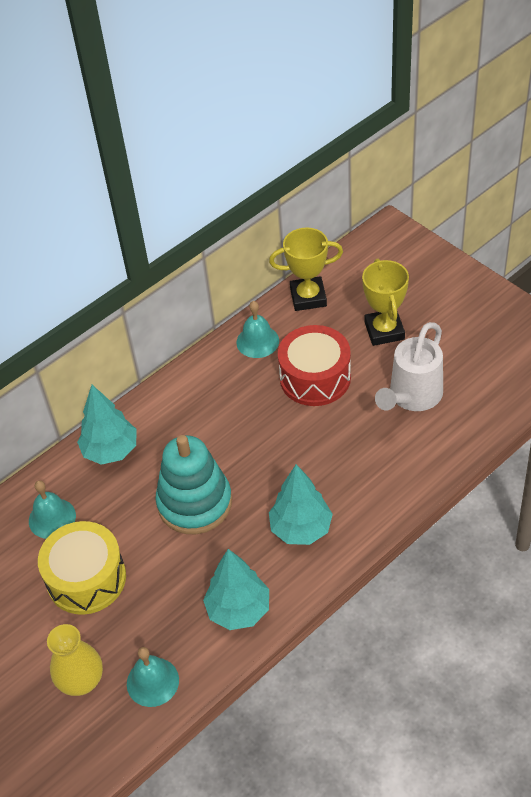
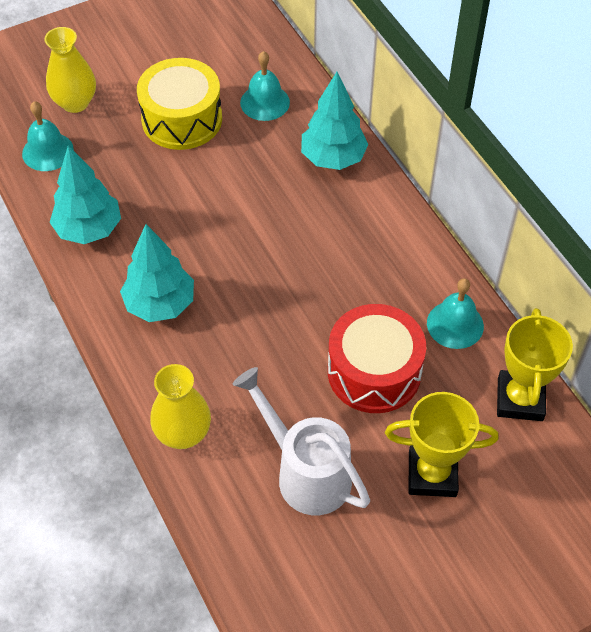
camera: 100 degrees right, 5 degrees up
turquoise stacking toy [155,435,232,534] -> none
none -> yellow vase [150,364,211,449]

